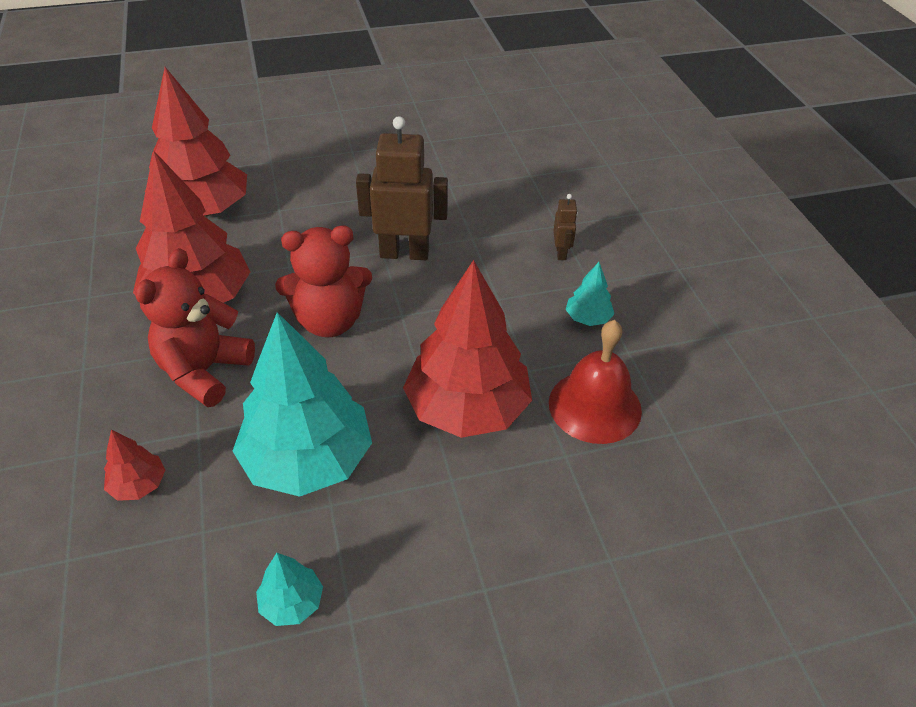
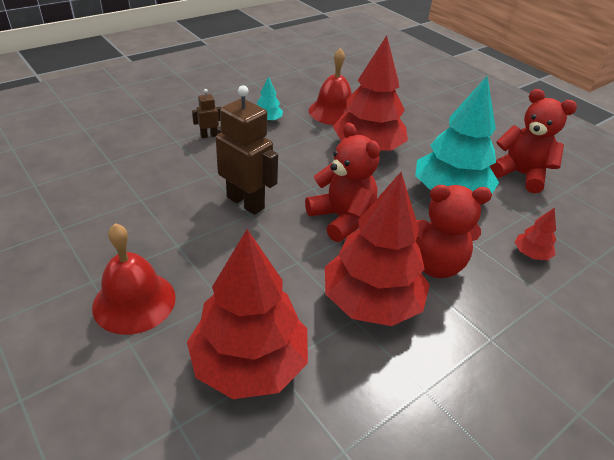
camera: 115 degrees left, 5 degrees down
turquoise tree [256,553,323,626] -> red teddy bear [490,89,577,194]
brown robot [356,116,448,260] -> brown robot turned 150 degrees clockwise [216,85,278,215]
none -> red bell [92,223,176,335]

